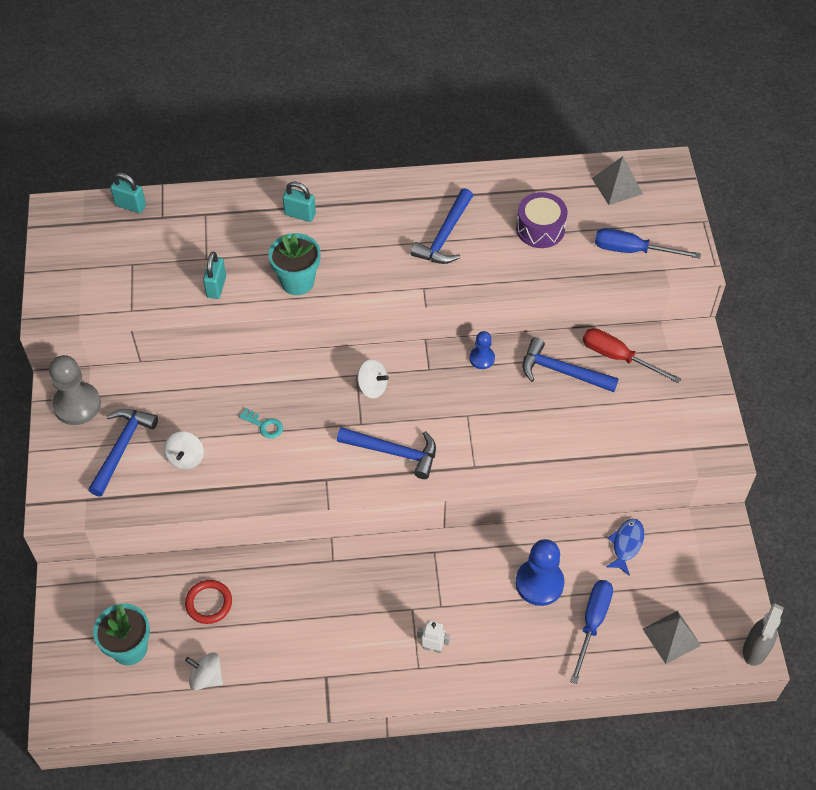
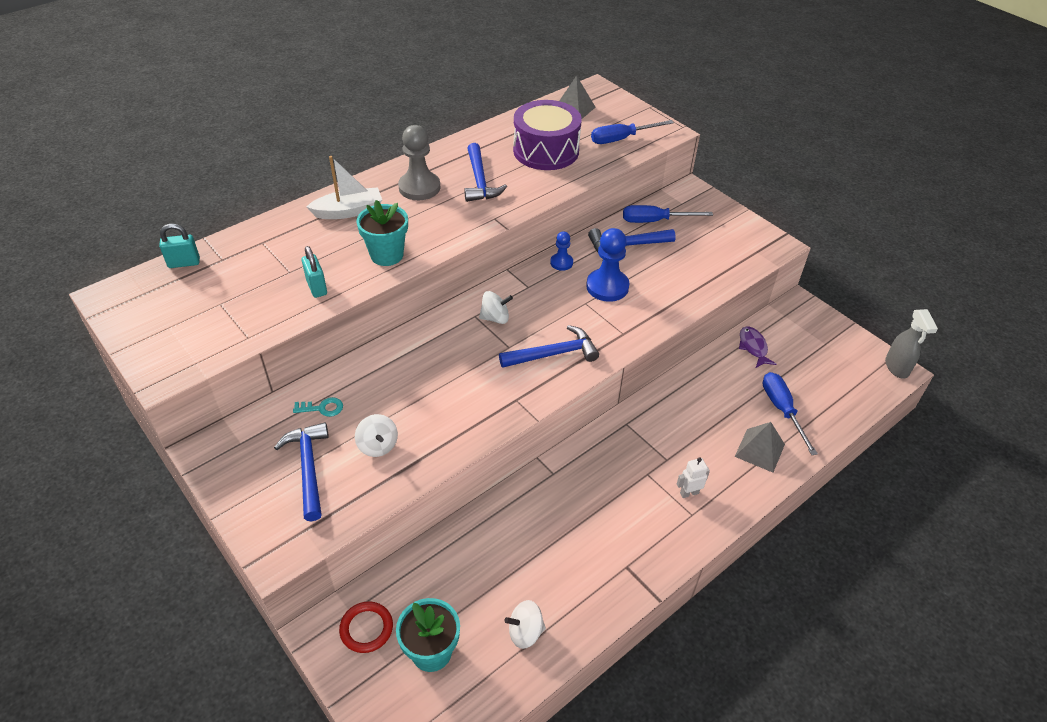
camera: 35 degrees left, 10 degrees down
grey pawn [49,355,101,425] -> grey pawn moved to [398,125,440,200]
red ring [185,580,232,624] -> red ring moved to [339,601,393,653]
turquoise key [239,408,283,439] -> turquoise key moved to [293,397,343,417]
turquoise padlock [283,182,316,222] -> white boat [306,156,382,219]
purple drum [516,192,568,248] -> purple drum [513,100,582,170], size x1.56
blue pawn [516,539,565,606] -> blue pawn moved to [586,228,630,302]
red screwdriver [583,328,681,383] -> blue screwdriver [623,205,713,223]
blue fish [606,519,644,576] -> purple fish [739,326,777,368]
grey pyramid [643,611,701,664] -> grey pyramid moved to [735,422,785,473]

